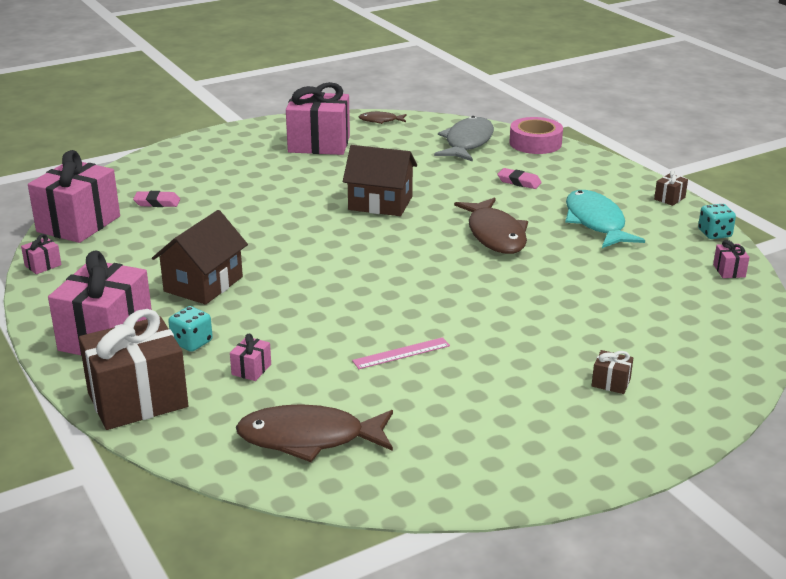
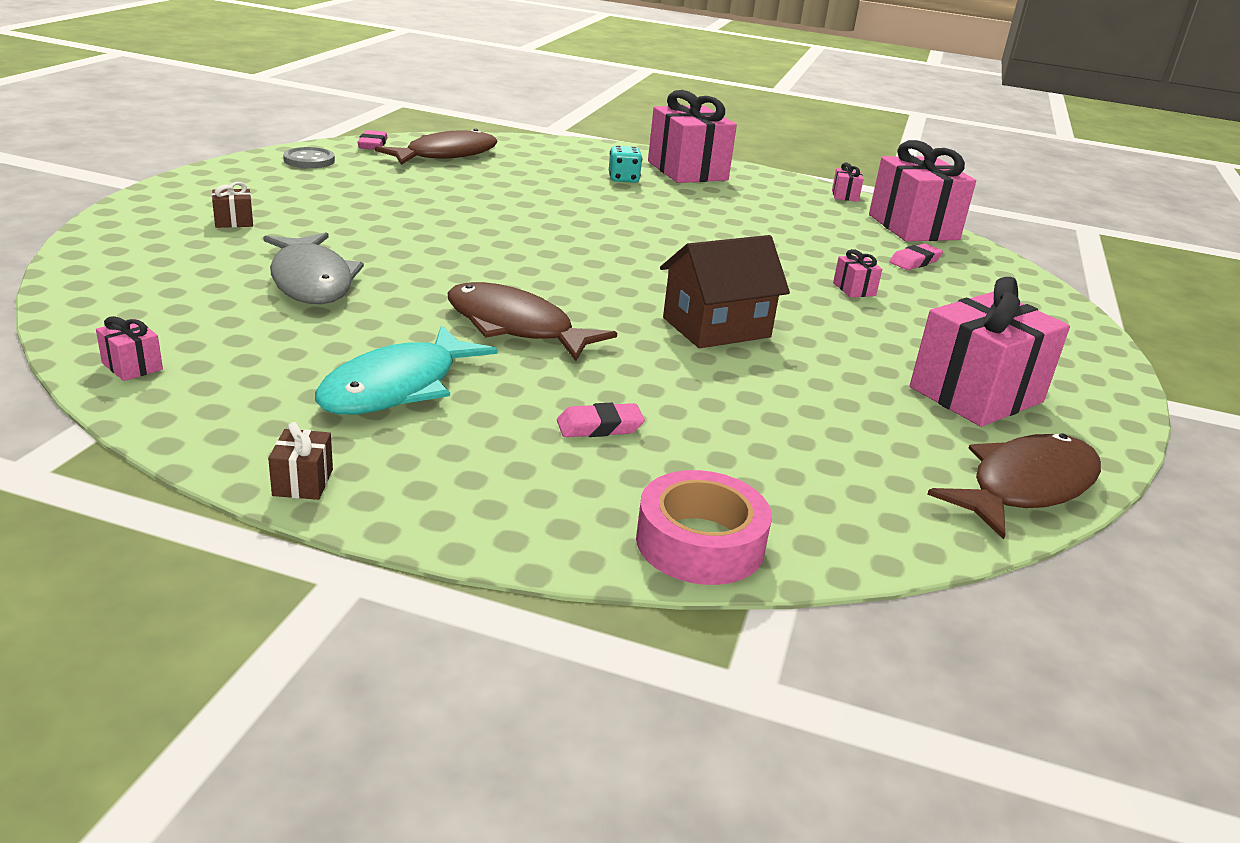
camera: 135 degrees right, 0 degrees up
brown gift [79,309,188,430] -> none
brown house [152,210,248,305] -> none
pink gift [230,334,271,381] -> pink gift moved to [833,249,882,297]
pink ruler [352,337,450,369] -> none
brown fish [359,112,407,124] -> brown fish [927,433,1101,539], size x1.99
grey fish [434,116,494,162] -> grey fish moved to [263,232,364,304]
turquoise fish [565,190,645,248] -> turquoise fish turned 90 degrees clockwise [315,325,498,415]
turquoise dice [698,204,736,239] -> none
none -> grey button [283,147,335,168]
none -> pink eraser [357,130,388,150]

